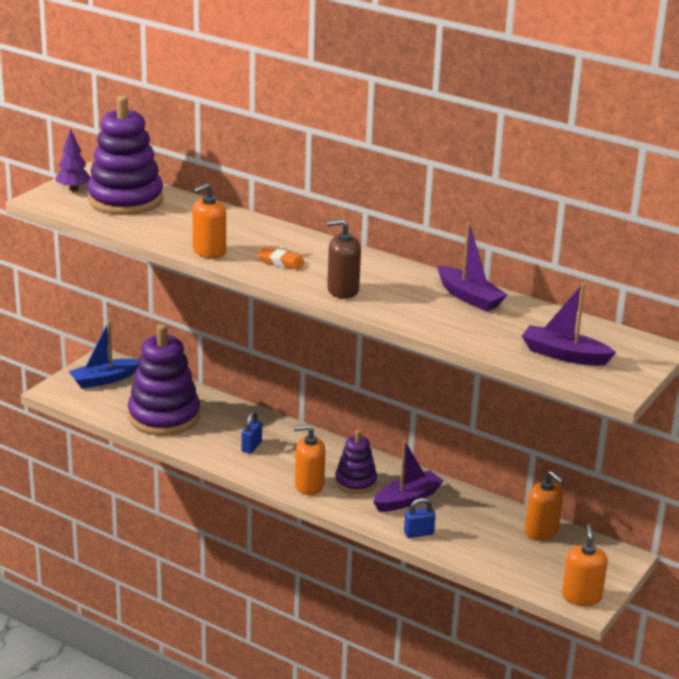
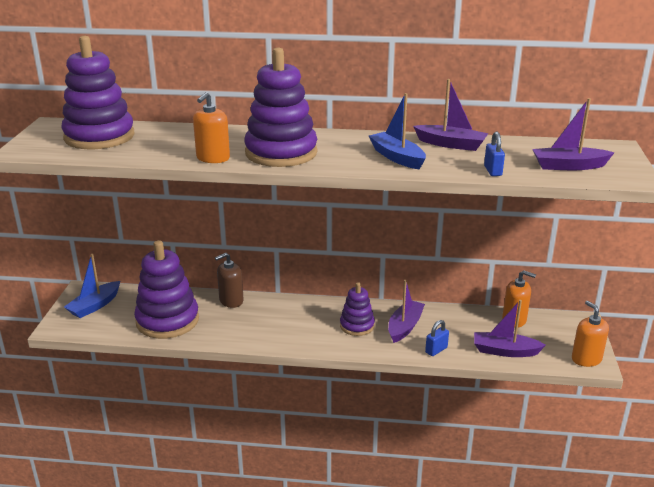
camera: 25 degrees left, 0 degrees up
purple tree [56,128,91,191] -> none
blue padlock [241,412,262,454] -> blue padlock moved to [484,132,505,176]
orange eraser [257,248,305,270] -> purple stacking toy [244,48,318,167]
orange soap dispenser [294,425,325,495] -> none
brown soap dispenser [327,219,361,299] -> brown soap dispenser moved to [215,253,244,308]
none -> blue boat [369,93,426,170]
none -> purple boat [474,300,546,357]

